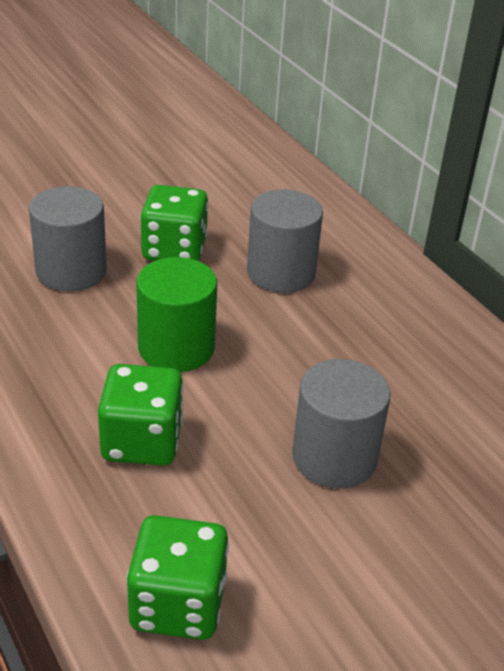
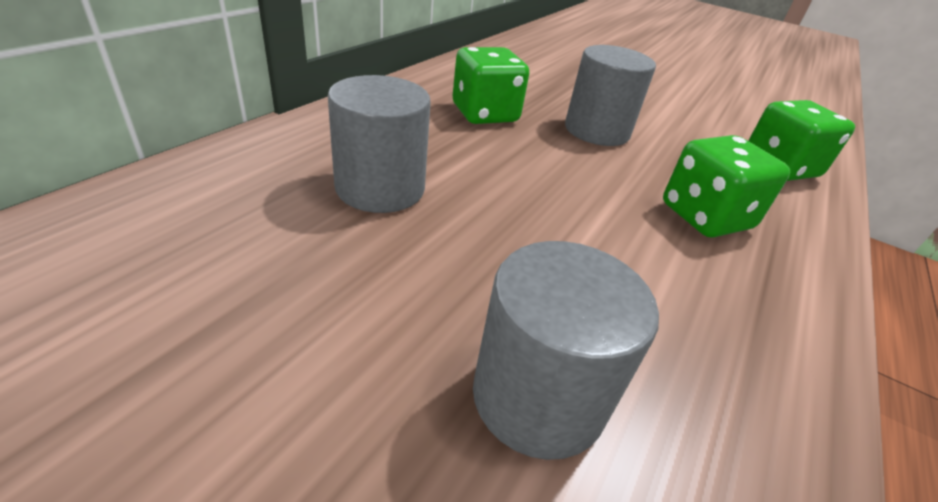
camera: 120 degrees left, 0 degrees up
green cylinder [136,257,217,372] -> none
green dice [140,185,208,261] -> green dice moved to [453,47,529,124]

